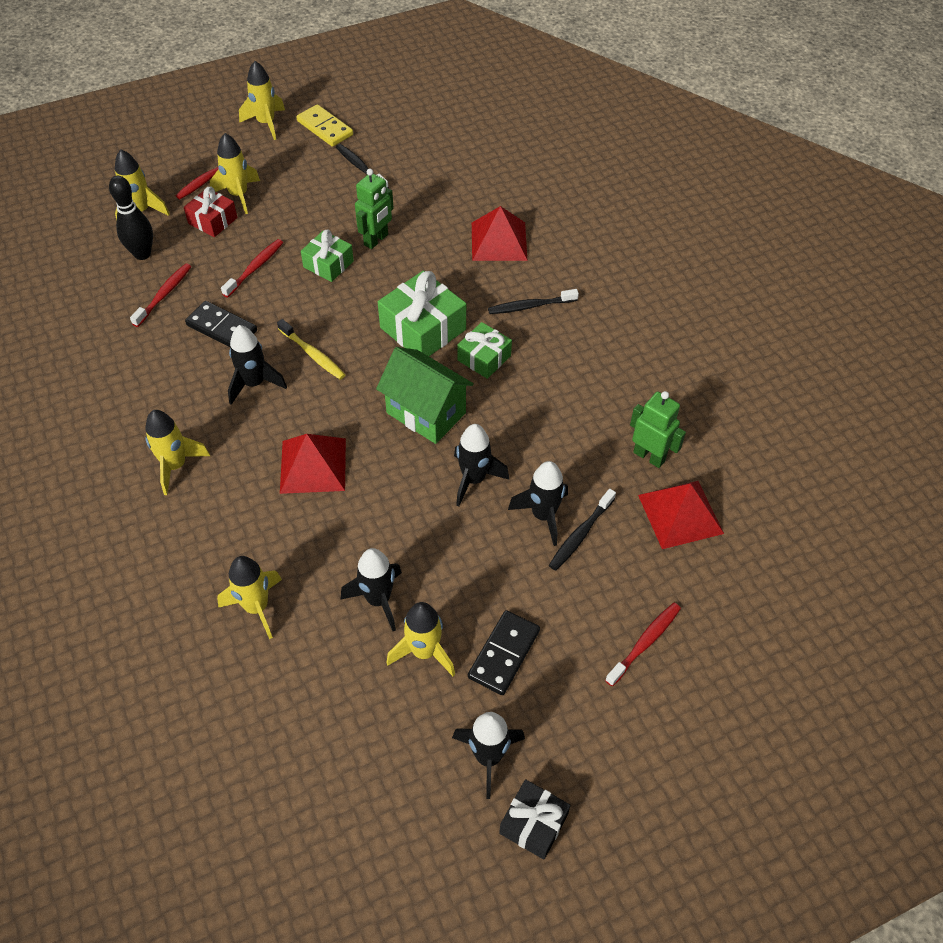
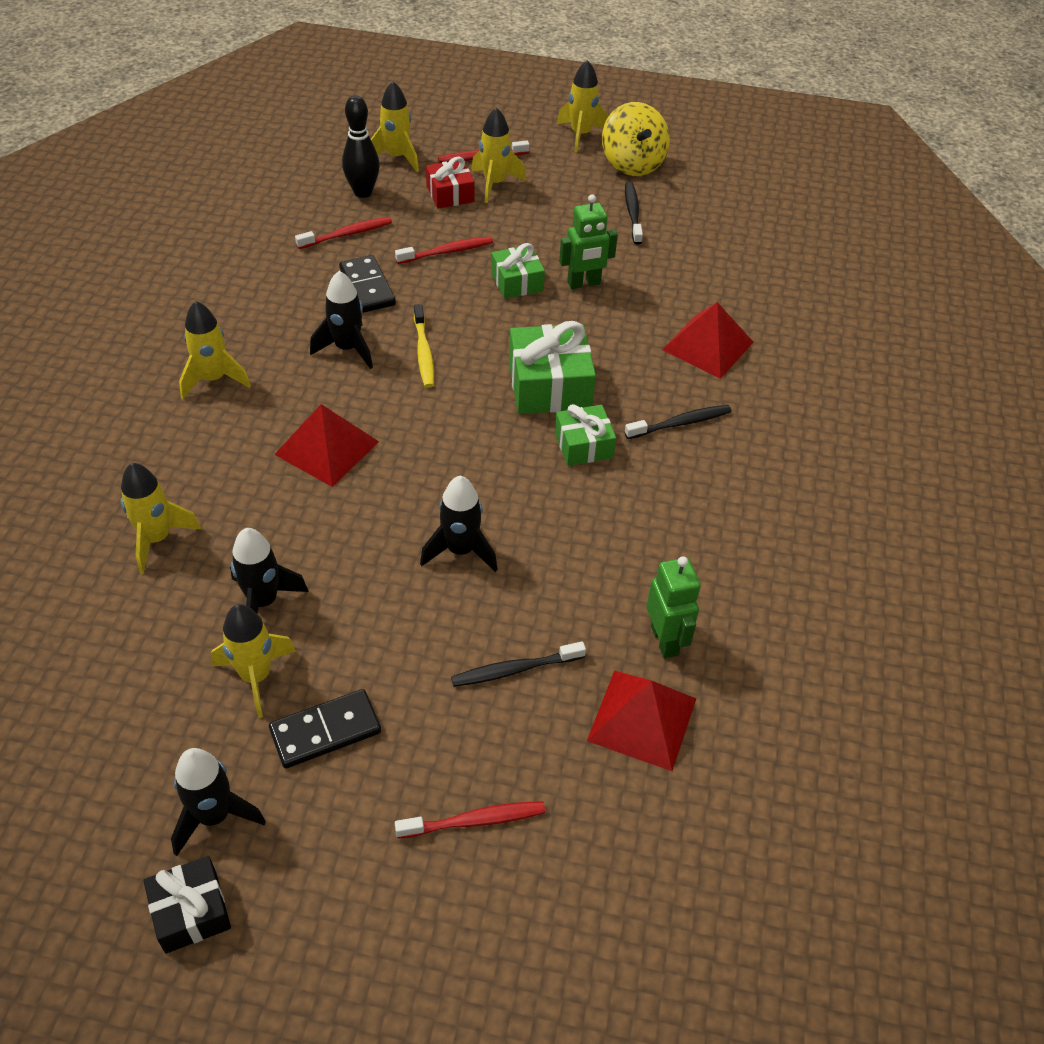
camera: 35 degrees right, 5 degrees down
yellow domino [297,104,353,147] -> yellow spinning top [602,102,670,176]
green house [376,347,474,444] -> none
black toothbrush [488,289,579,314] -> black toothbrush turned 135 degrees clockwise [625,405,731,439]
black rocket [508,461,568,546] -> none

